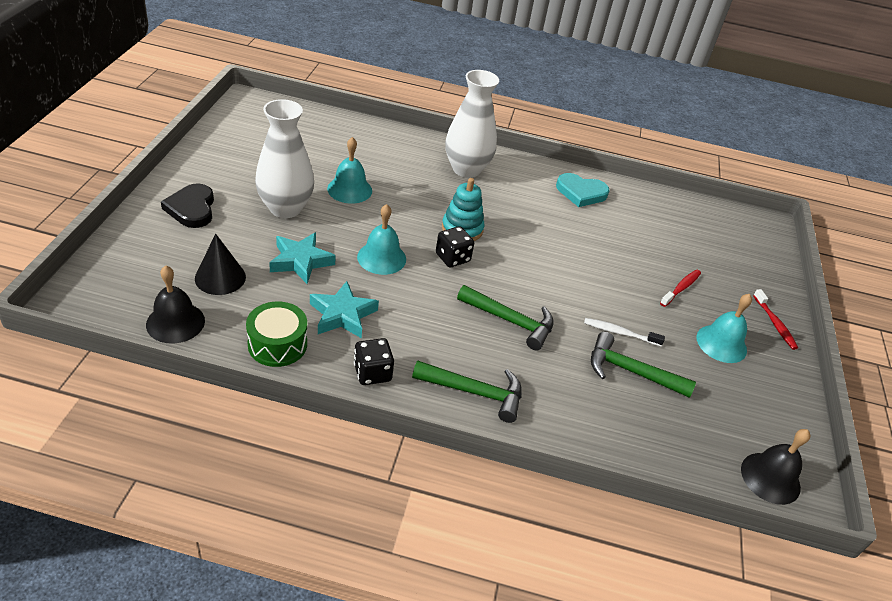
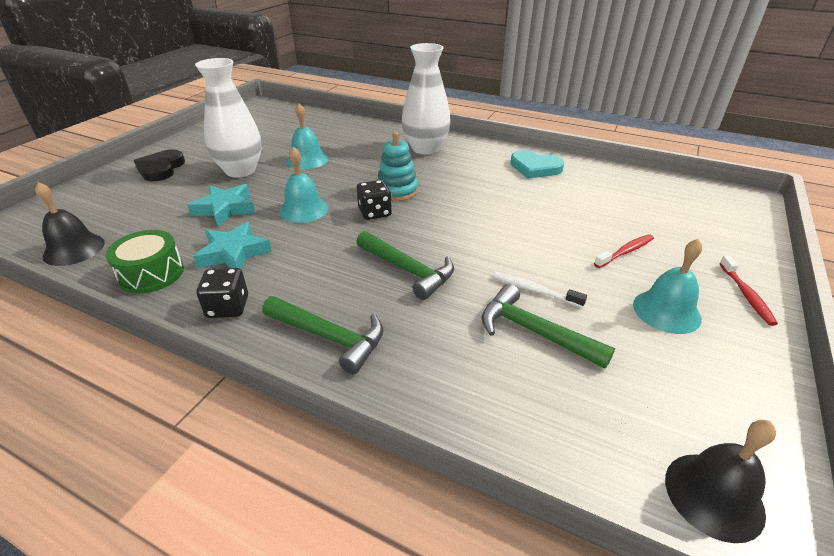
camera: 20 degrees right, 5 degrees down
black cone [195,234,246,295] -> none

